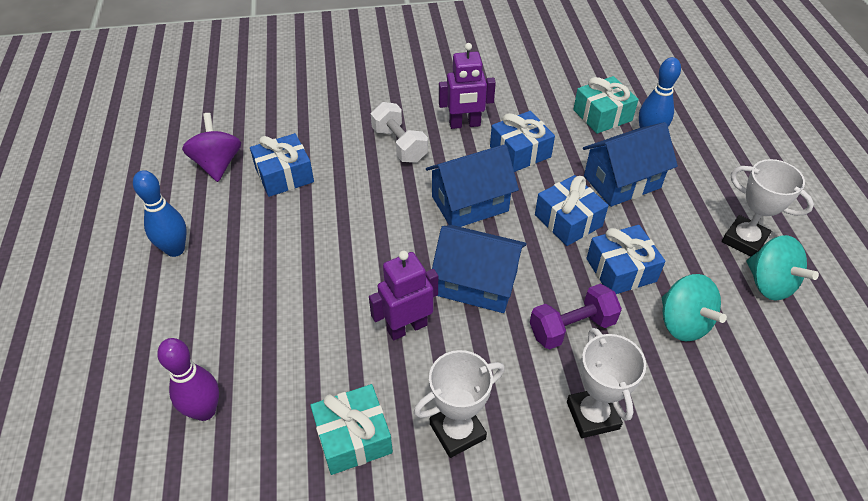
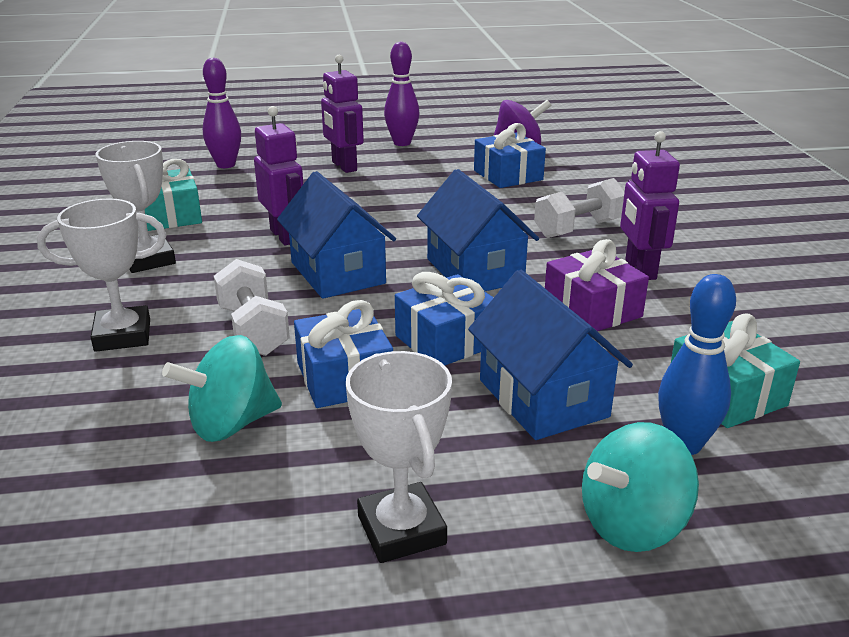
camera: 90 degrees right, 20 degrees down
blue bowling pin [133,170,187,257] -> purple bowling pin [384,42,420,146]
blue house [432,225,527,313] -> blue house turned 45 degrees counterclockwise [277,171,396,299]
blue gift [490,111,555,172] -> purple gift [545,239,649,331]
purple dumbbell [530,284,622,349] -> white dumbbell [214,259,290,356]
white trophy [722,159,814,257] -> white trophy turned 60 degrees counterclockwise [346,351,452,563]
turquoise spinning top [746,235,819,301] -> turquoise spinning top moved to [582,422,699,552]
none -> purple robot [321,55,364,173]

